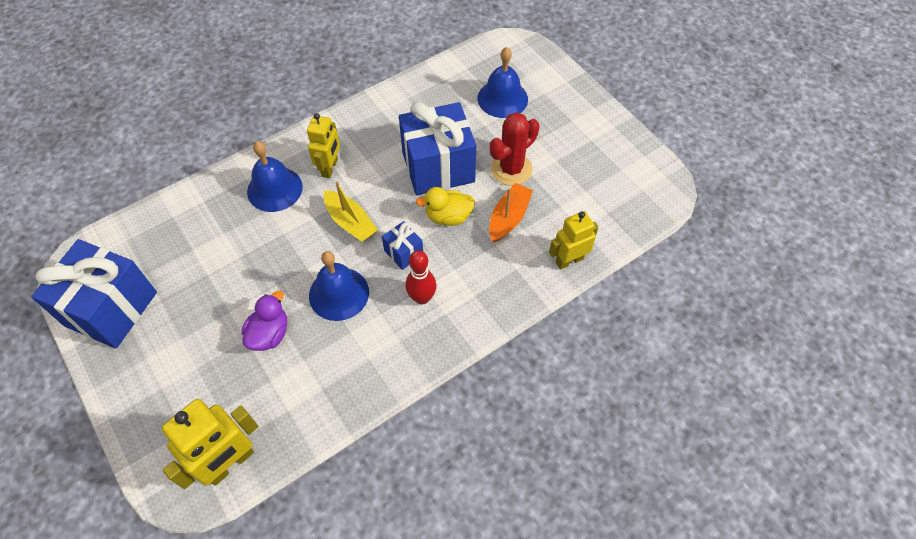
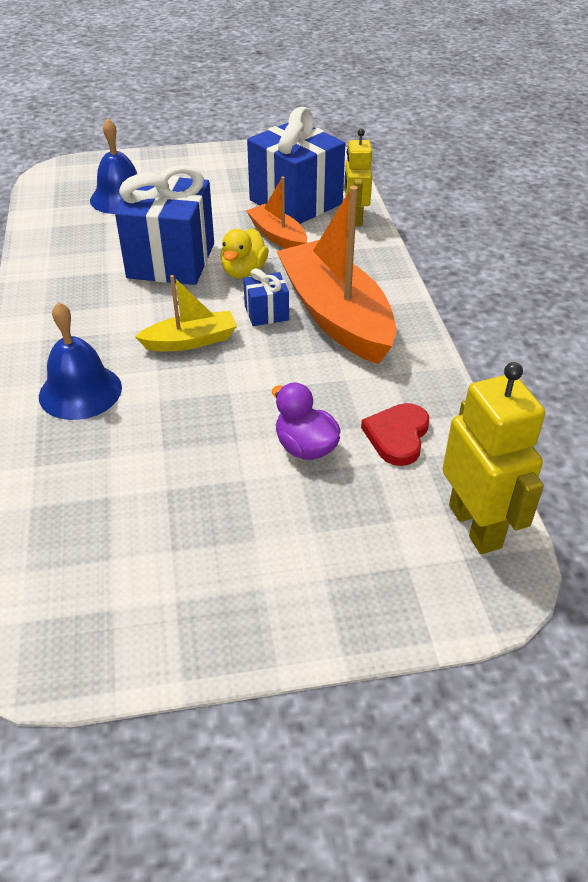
camera: 65 degrees left, 15 degrees down
blue gift [31,239,157,348] -> blue gift moved to [247,107,345,224]
yellow robot [307,113,340,178] -> none
blue bell [309,251,369,321] -> none
red bowling pin [406,250,436,305] -> orange boat [276,186,396,364]
red cactus [490,112,540,186] -> none
none -> red heart [361,403,429,466]

